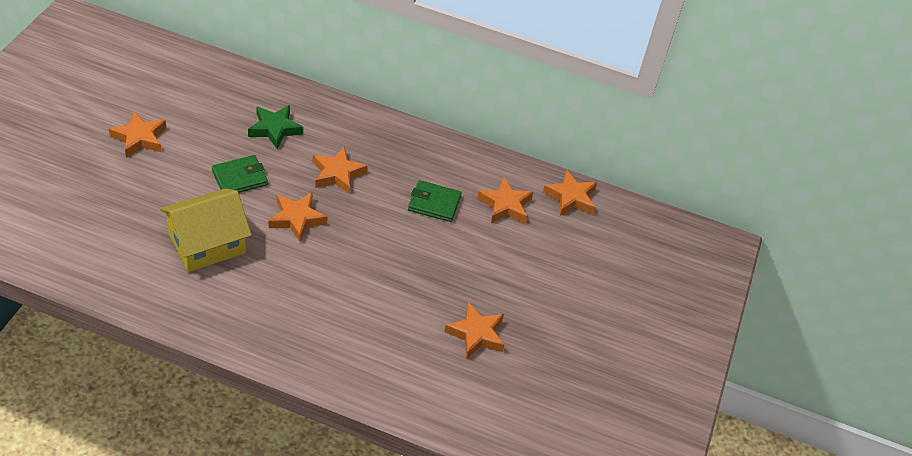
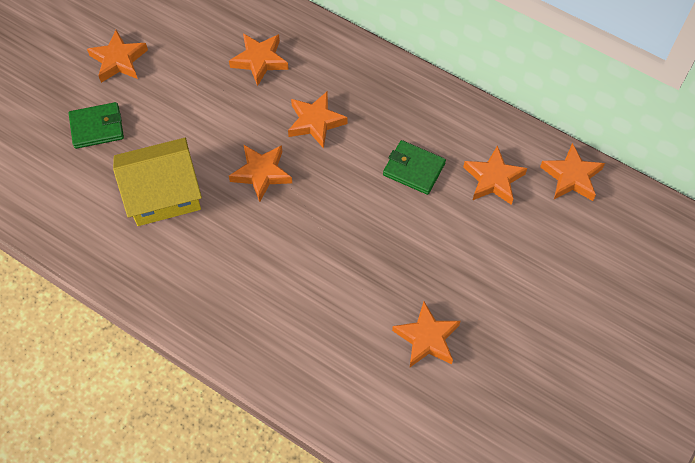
camera: 20 degrees right, 15 degrees up
green wallet [212,155,268,193] -> green wallet moved to [69,102,124,149]
green star [248,105,303,149] -> orange star [229,33,289,86]

